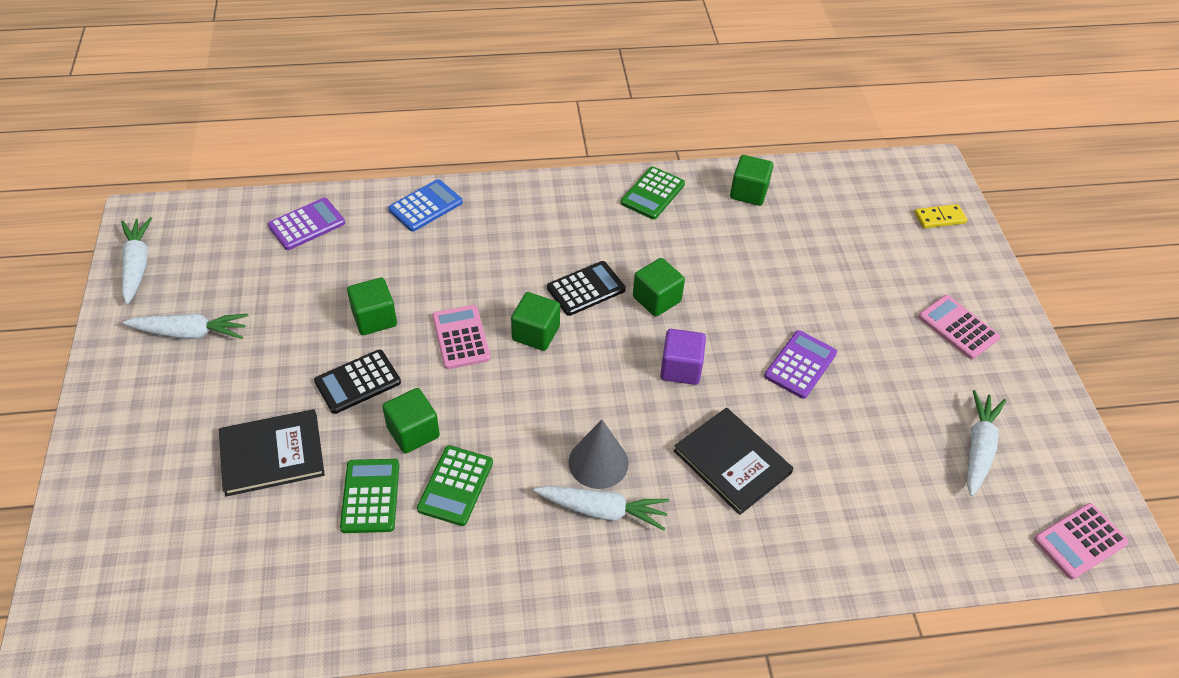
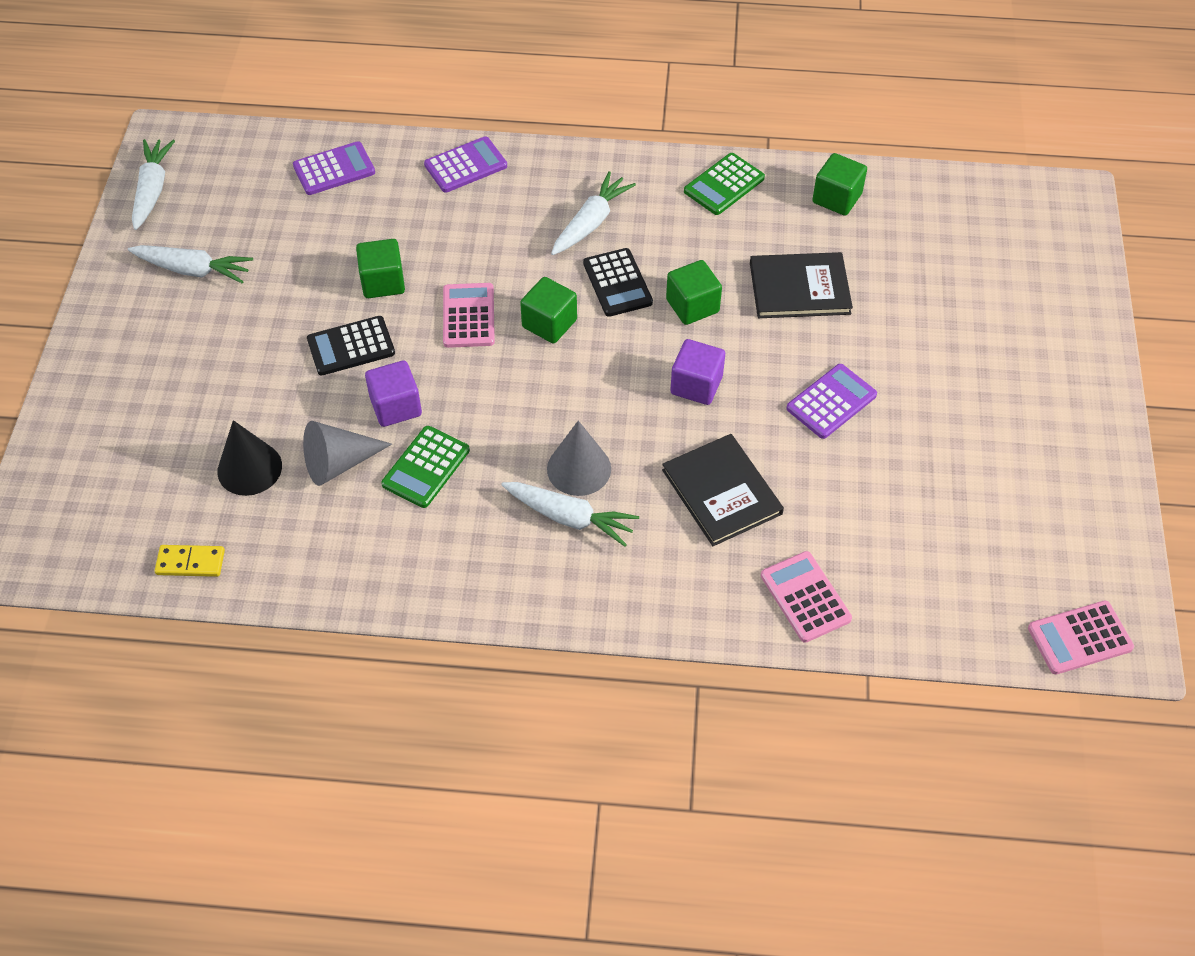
camera: 15 degrees right, 5 degrees up
black book [219,409,325,497] -> black book moved to [750,252,853,318]
green calculator [340,459,399,533] -> grey cone [303,421,392,486]
green cube [382,388,440,453] -> purple cube [365,360,422,427]
blue calculator [388,179,463,232] -> purple calculator [424,136,507,193]
black calculator [547,261,626,316] -> black calculator turned 90 degrees clockwise [583,248,653,317]
yellow domino [915,204,967,228] -> yellow domino moved to [155,545,225,577]
pink calculator [919,295,1000,359] -> pink calculator moved to [761,551,852,643]
white carrot [967,390,1006,496] -> white carrot moved to [551,171,636,255]
none -> black cone [217,420,282,496]

